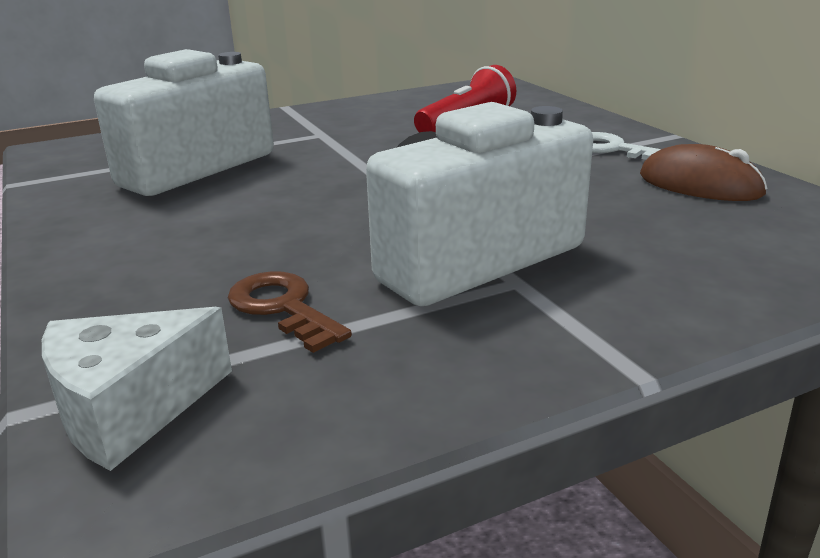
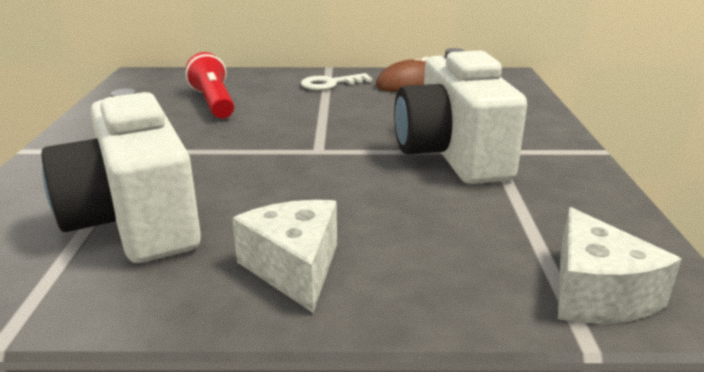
camera: 65 degrees left, 0 degrees up
brown key [228,271,352,353] -> none
none -> white cheese [232,200,337,313]

